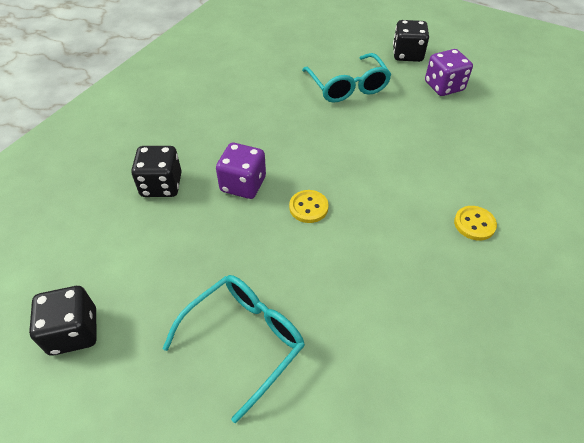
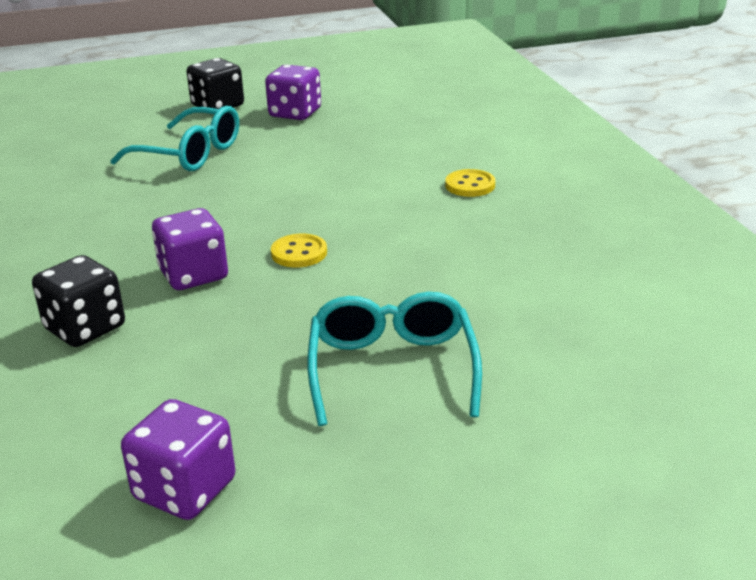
camera: 45 degrees left, 20 degrees down
black dice [29,286,97,356] -> purple dice [121,399,235,520]

